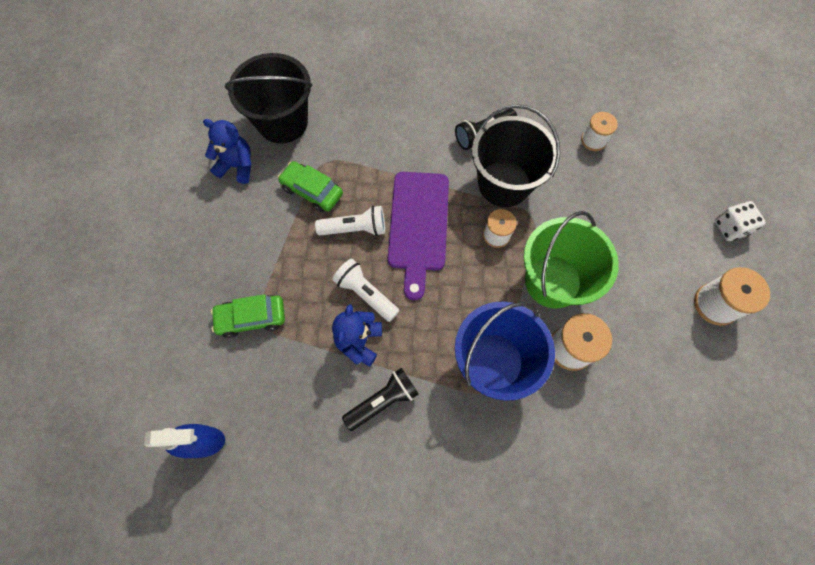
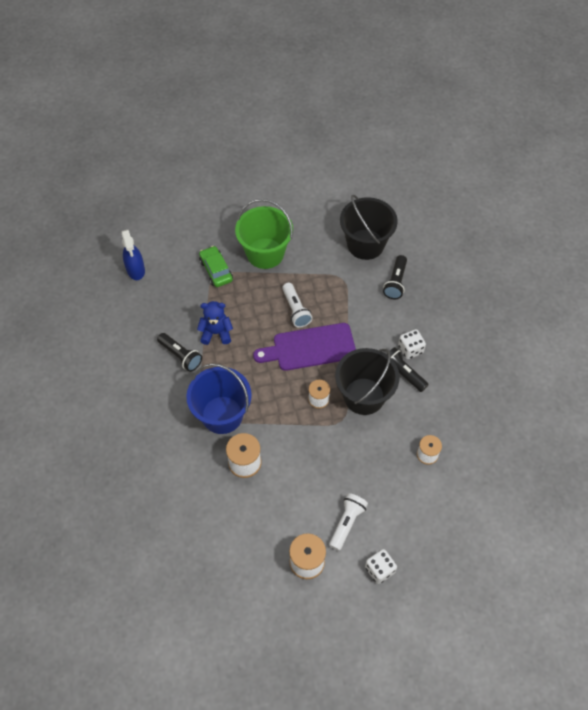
camera: 75 degrees right, 10 degrees down
blue teddy bear [203,119,251,184] -> none
green car [278,161,343,213] -> none
white flashlight [332,259,399,322] -> white flashlight moved to [329,493,368,551]
green bucket [524,211,619,308] -> green bucket moved to [235,199,293,269]
none -> black flashlight [383,255,407,299]
none -> white dice [398,329,426,359]

